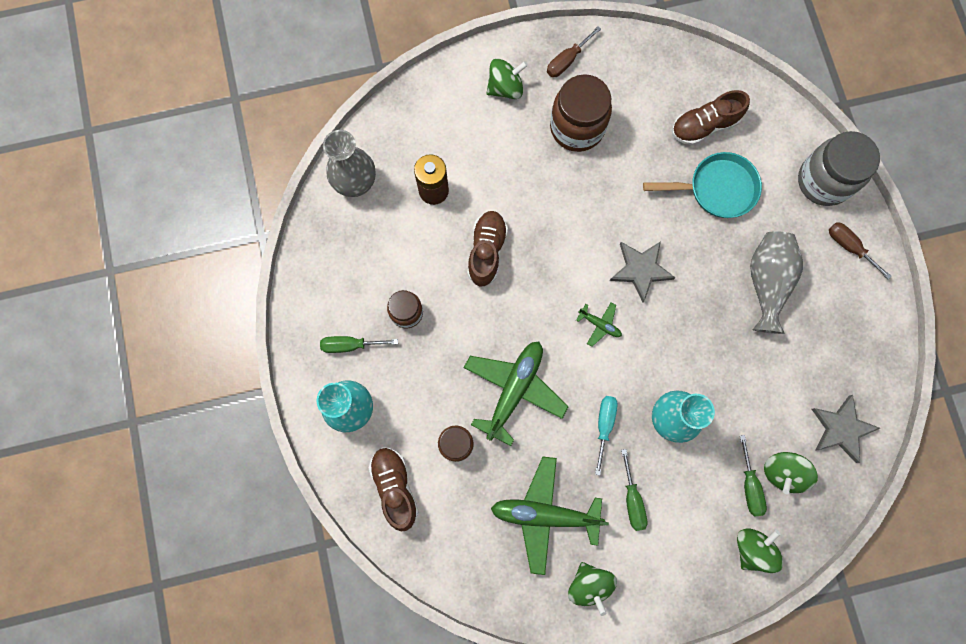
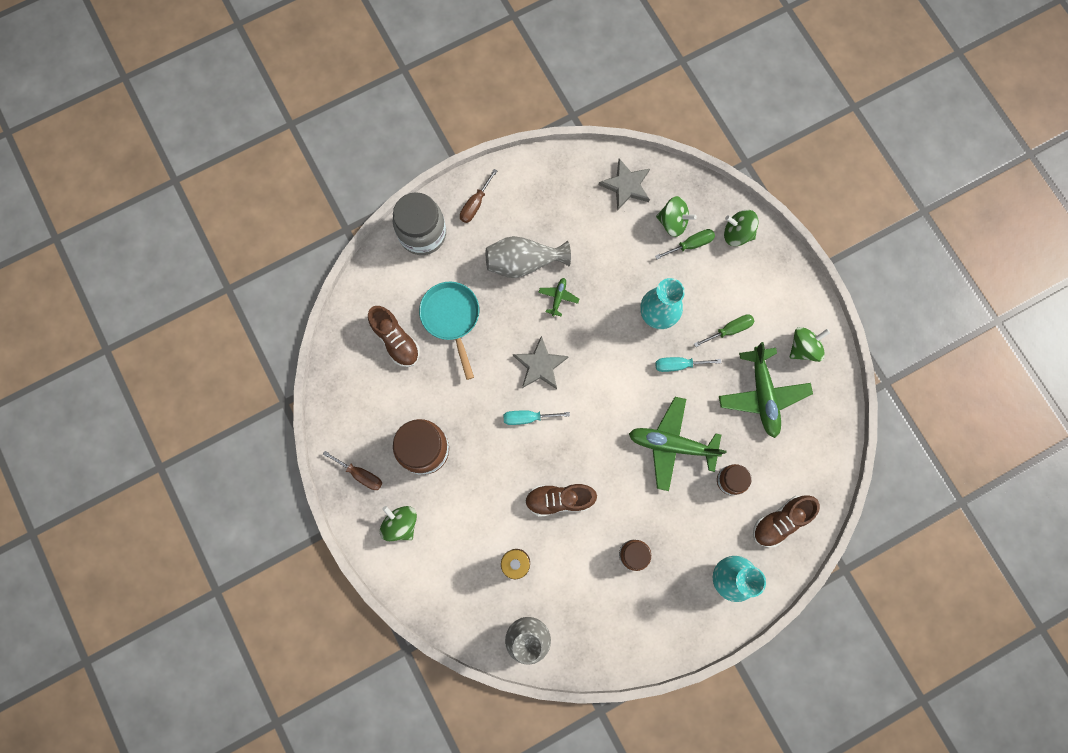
camera: 105 degrees left, 0 degrees up
green screwdriver [320,336,398,353] -> none
green plane [576,302,622,347] -> green plane moved to [538,278,579,316]
none -> turquoise screwdriver [503,410,570,425]

